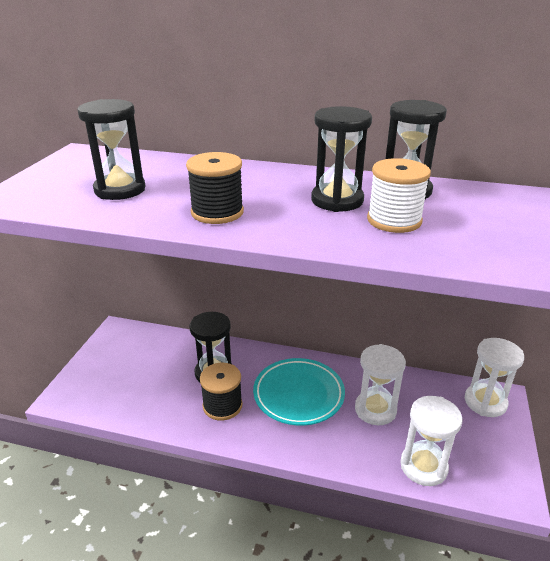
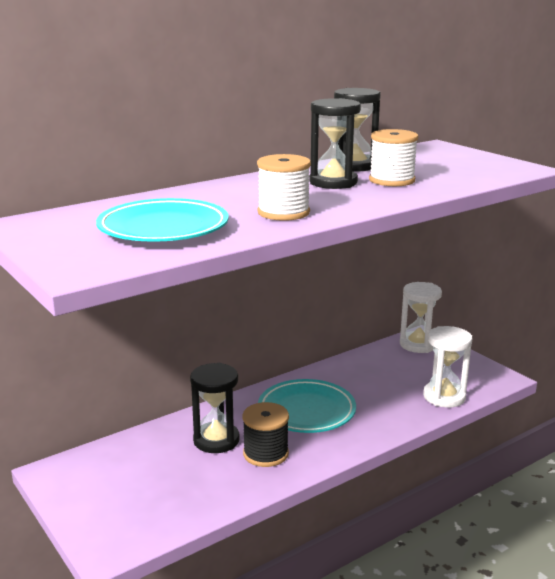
camera: 50 degrees left, 10 degrees down
black hourglass [77,99,145,200] -> turquoise plate [96,198,229,242]
black spool [186,152,244,224] -> white spool [257,154,311,221]
white hourglass [355,344,406,425] -> none

